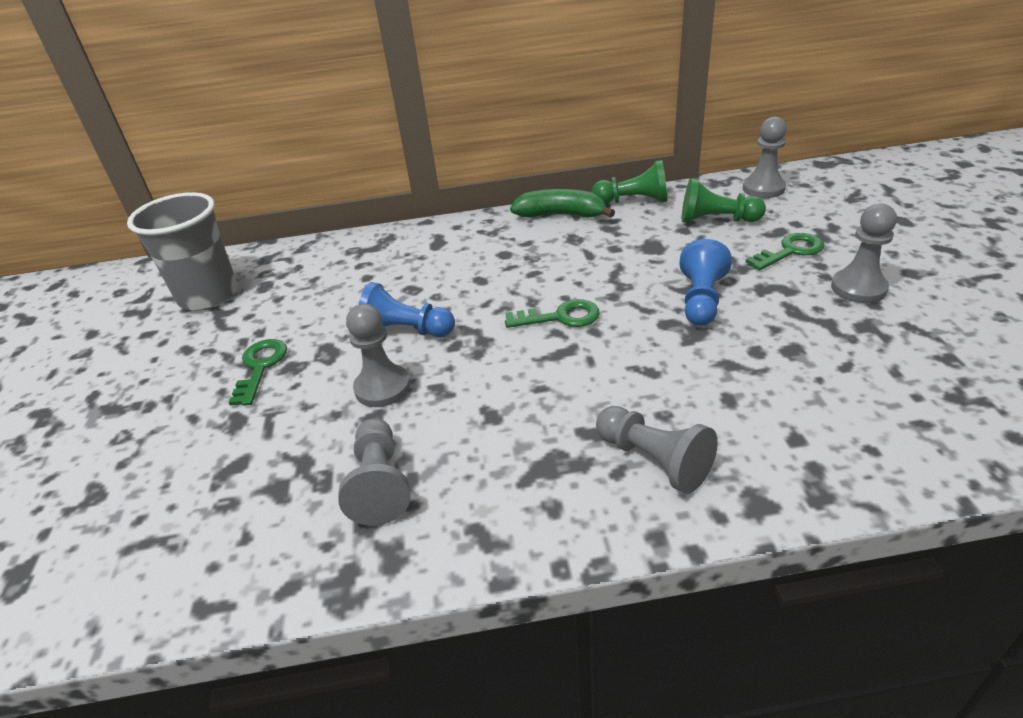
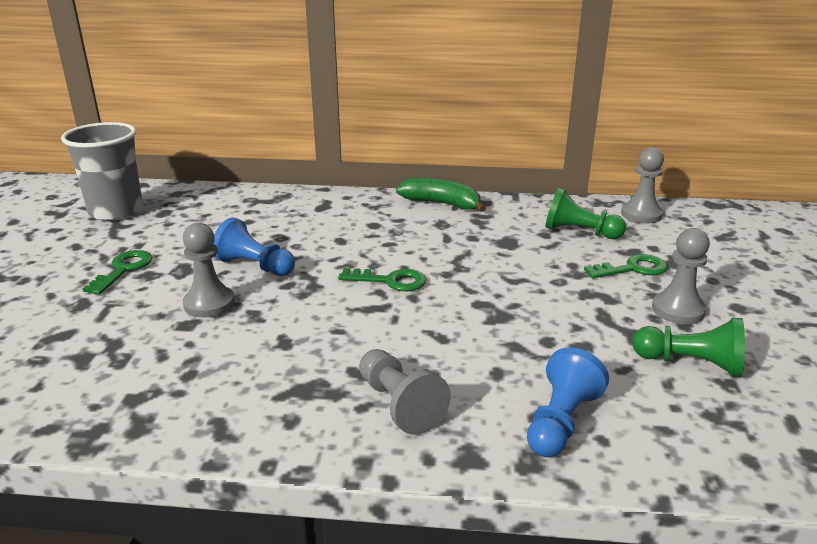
camera: 10 degrees right, 10 degrees down
grey pawn [338,418,411,526] -> none
green pawn [592,160,667,204] -> green pawn moved to [632,318,745,377]
blue pawn [679,239,732,326] -> blue pawn moved to [527,347,609,457]

